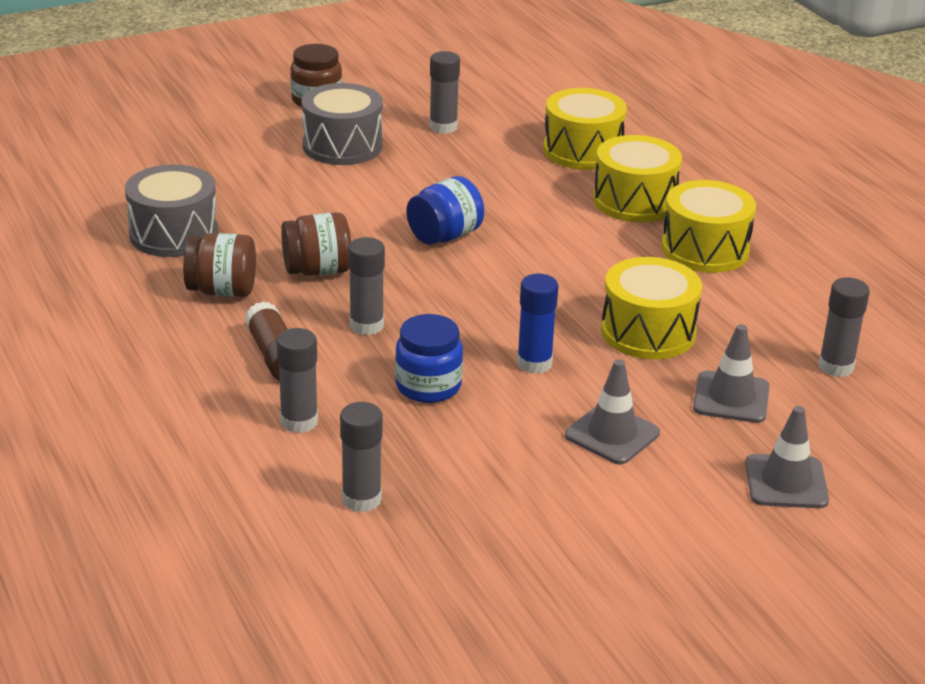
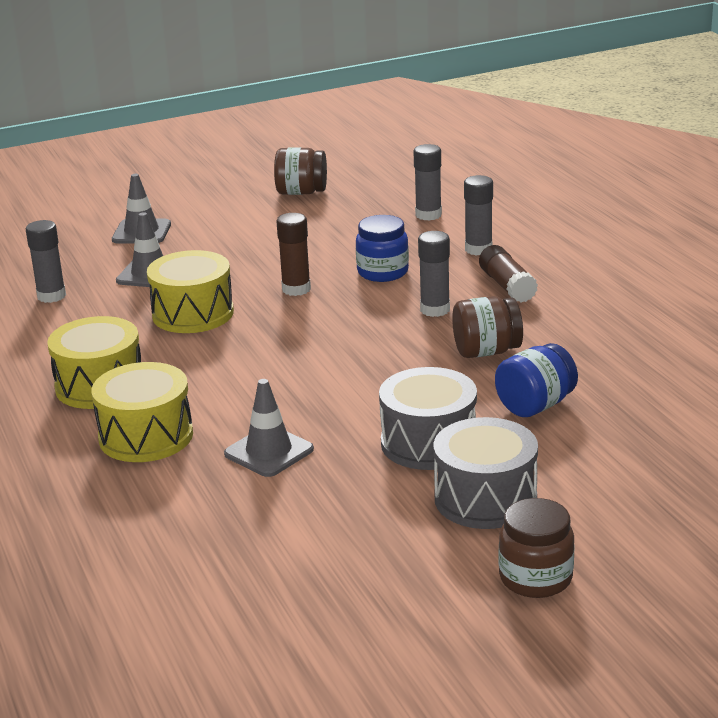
camera: 175 degrees left, 5 degrees down
grey drum [125,164,218,257] -> grey drum moved to [379,367,477,470]
brown jar [183,233,256,297] -> brown jar moved to [274,148,327,195]
blue jar [406,176,484,245] -> blue jar moved to [495,343,578,417]
grey glue stick [429,51,460,134] -> none
blue glue stick [517,274,559,374] -> brown glue stick [276,213,311,296]
yellow drum [543,88,627,170] -> none
grey traffic cone [565,359,660,465] -> grey traffic cone moved to [224,379,314,477]

